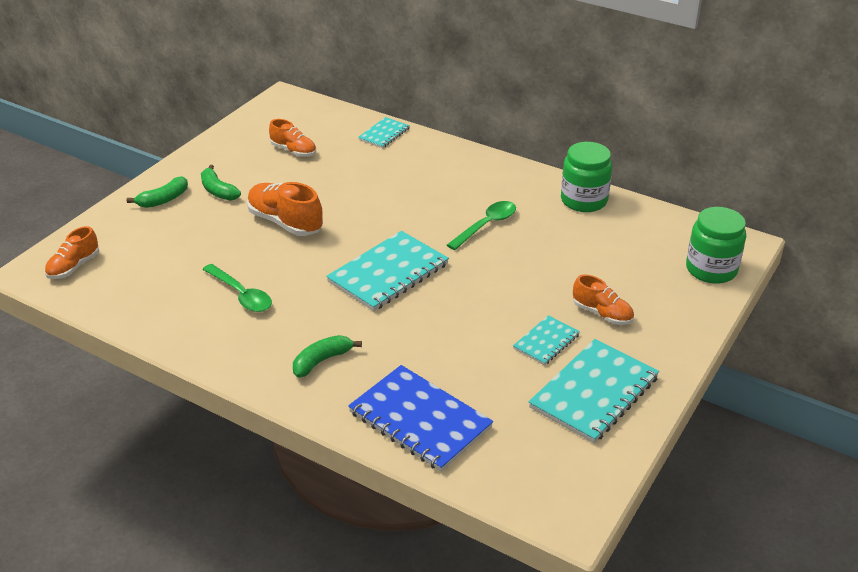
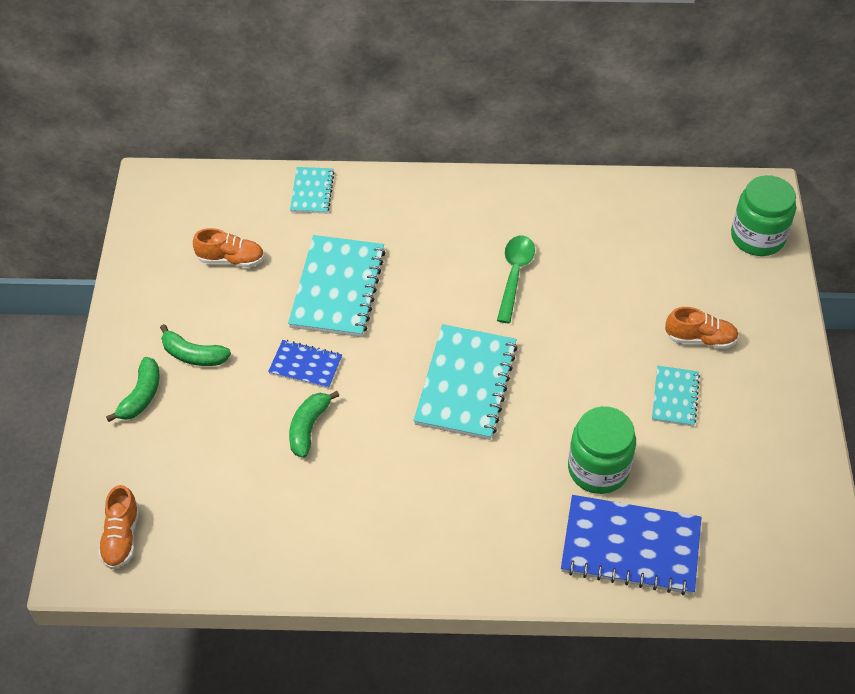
camera: 30 degrees left, 15 degrees up
green spoon [202,264,272,312] -> none
orange shoe [247,182,323,236] -> blue notebook [268,340,342,389]
green banana [293,335,362,378] -> green banana moved to [289,391,339,458]
turquoise notebook [529,339,659,443] -> turquoise notebook moved to [288,235,386,337]
green jar [561,142,612,212] -> green jar moved to [568,406,636,494]

